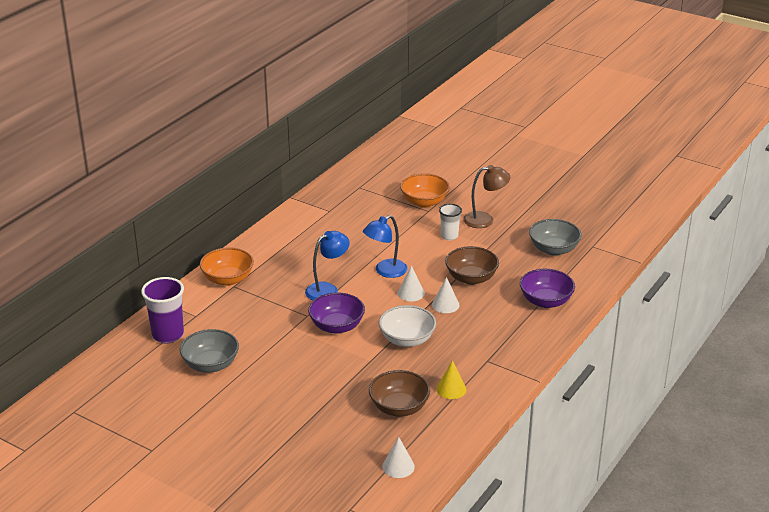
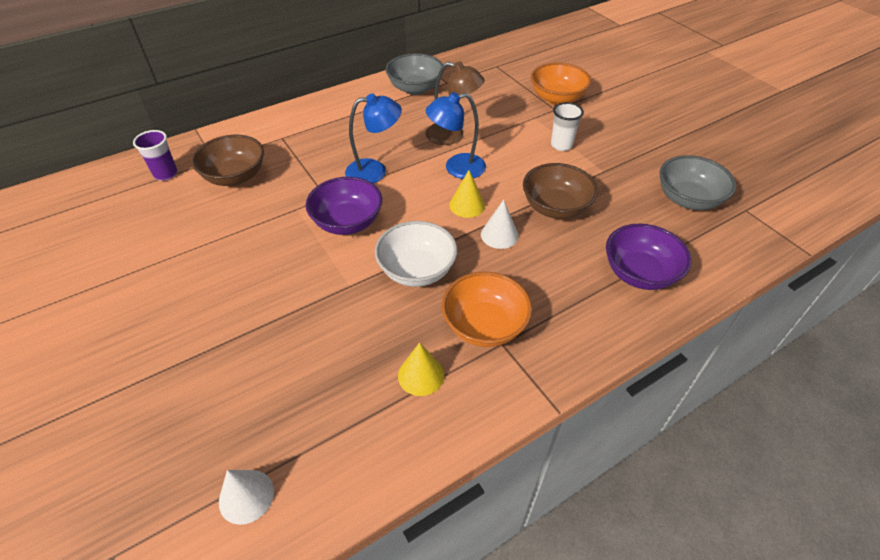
camera: 25 degrees right, 15 degrees up
purple cup [141,277,184,343] -> purple cup [133,130,178,181], size x0.62
grey bowl [180,329,239,373] -> grey bowl moved to [386,53,444,95]
orange bowl [200,247,254,286] -> orange bowl moved to [442,272,532,347]
brown bowl [369,370,430,416] -> brown bowl moved to [191,135,264,186]
white cone [397,266,425,301] -> yellow cone [449,170,485,218]
brown lamp [463,165,510,228] -> brown lamp moved to [426,61,485,145]

